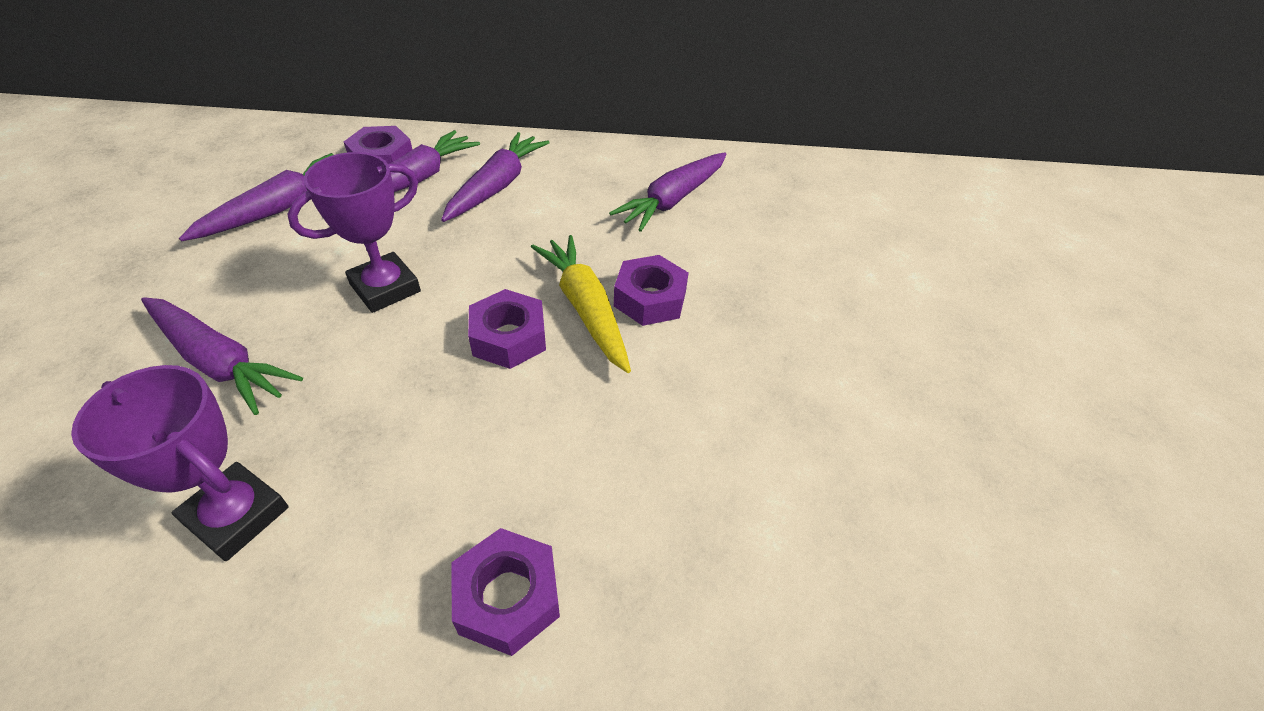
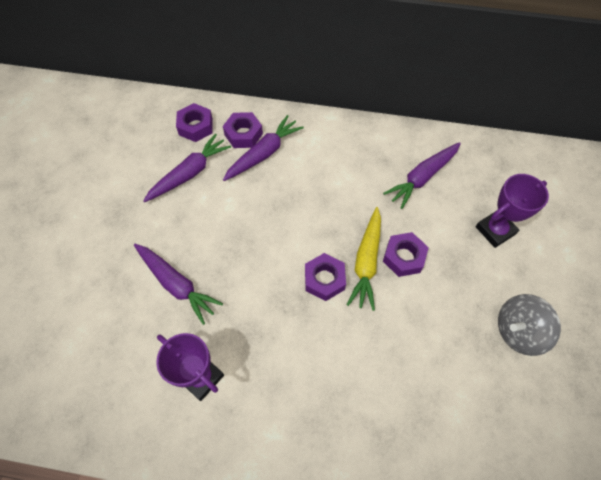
camera: 10 degrees right, 15 degrees up
purple trophy [287,152,421,313] -> purple trophy moved to [476,174,549,248]
purple carrot [441,132,550,222] -> none
purple nut [451,528,560,656] -> purple nut moved to [176,103,213,142]
yellow carrot [531,235,631,373] -> yellow carrot turned 150 degrees counterclockwise [347,207,381,311]
none -> grey spinning top [498,294,561,356]

